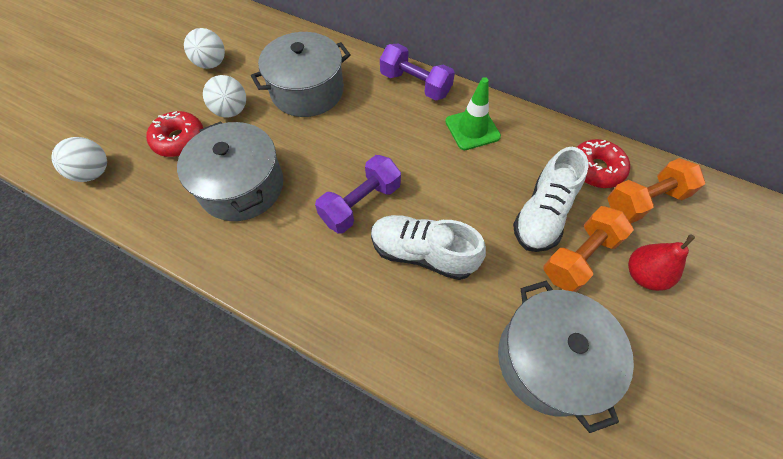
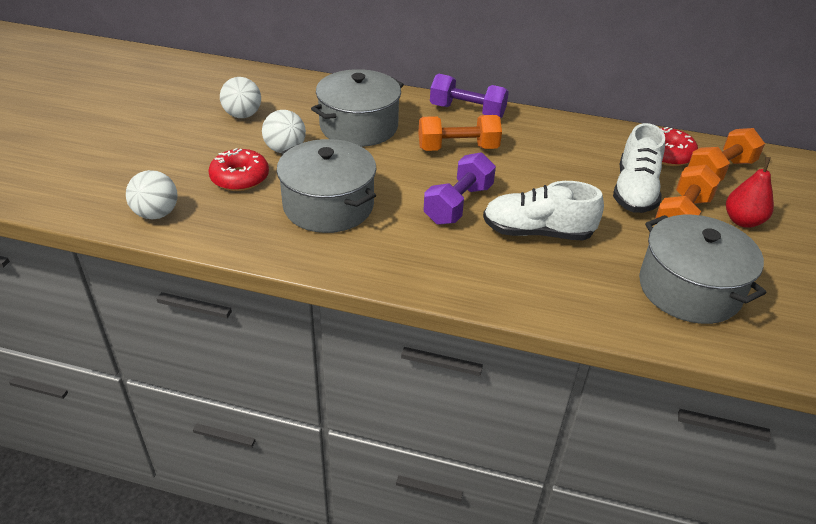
camera: 15 degrees left, 20 degrees down
green traffic cone [445,77,501,150] -> none
none -> orange dumbbell [418,115,502,151]

